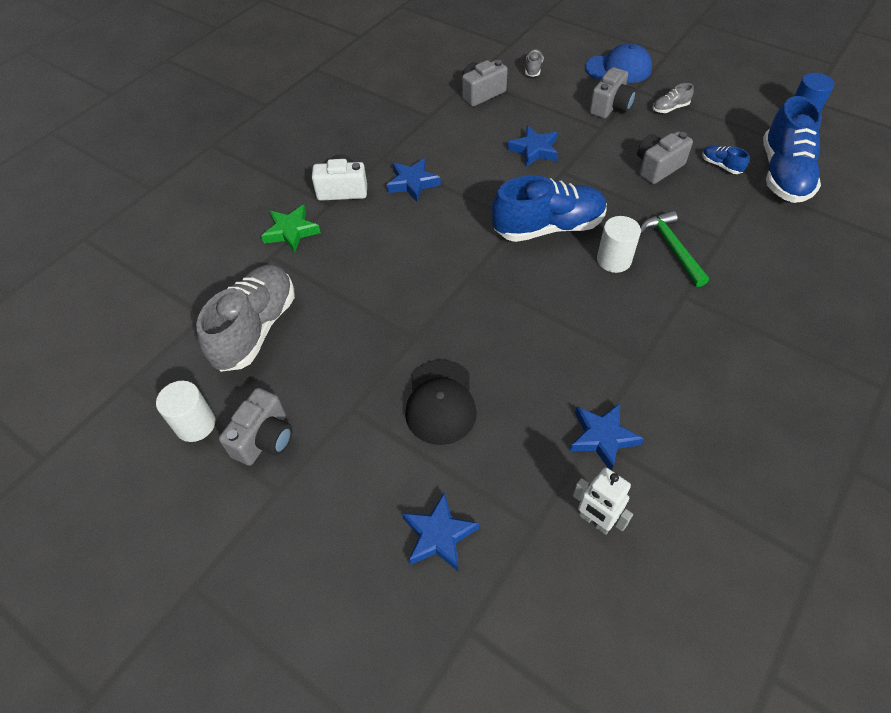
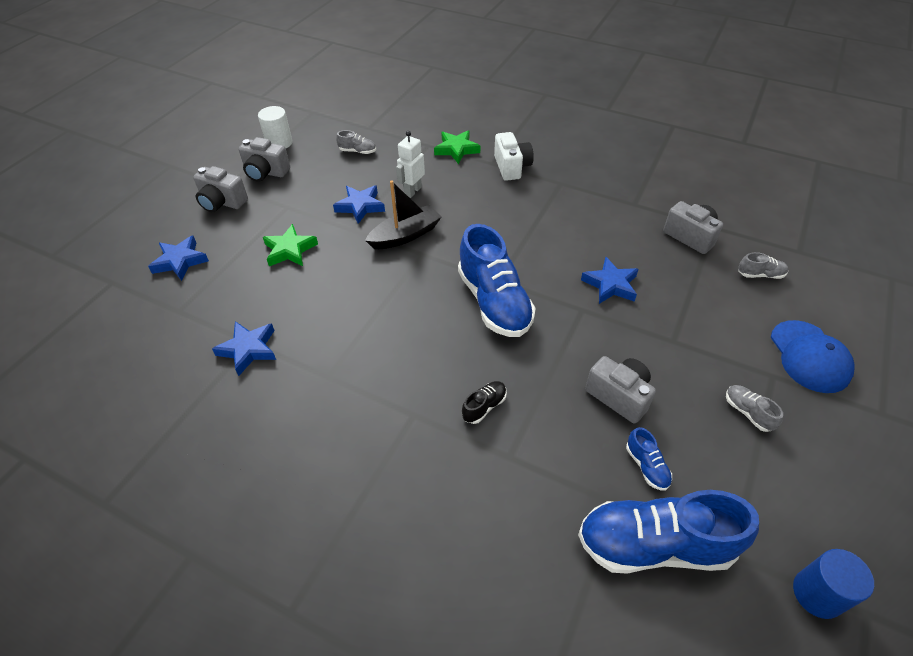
camera: 80 degrees right, 5 degrees down
grey shoe [196,265,295,372] -> grey shoe [336,130,376,154], size x0.42
blue star [386,158,441,202] -> blue star moved to [333,185,385,224]
black cap [405,359,477,445] -> green star [263,224,318,266]
white robot [573,467,633,535] -> white robot moved to [396,131,425,198]
grey camera [589,67,636,118] -> grey camera moved to [193,166,248,212]
white cylinder [597,216,641,273] -> none
green hammer [640,210,709,287] -> black shoe [462,381,507,424]
blue shoe [702,145,749,174] -> blue shoe turned 120 degrees clockwise [626,427,672,490]
none -> black boat [365,181,441,249]

